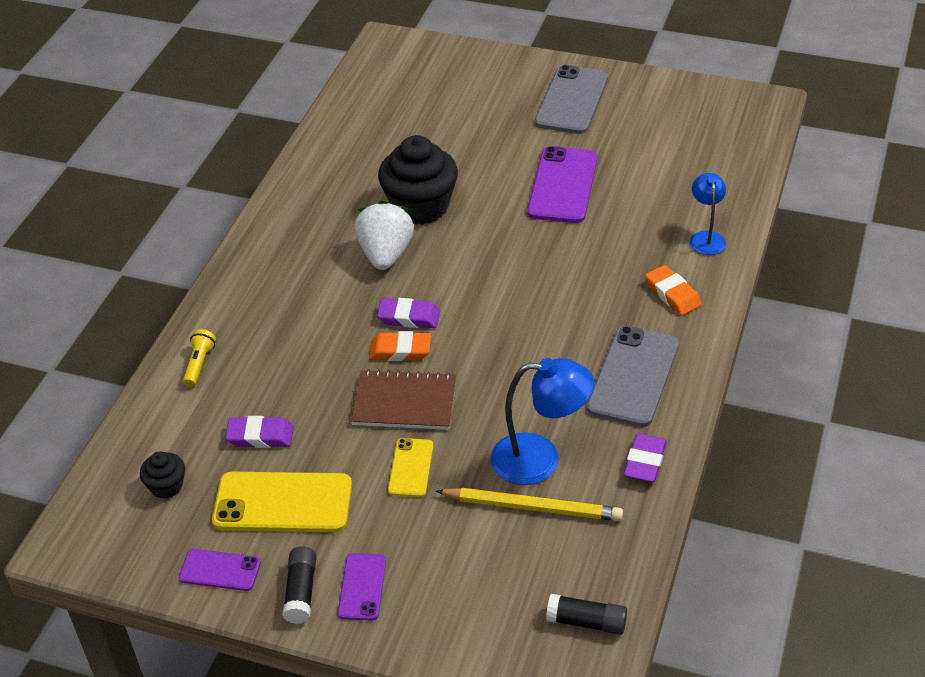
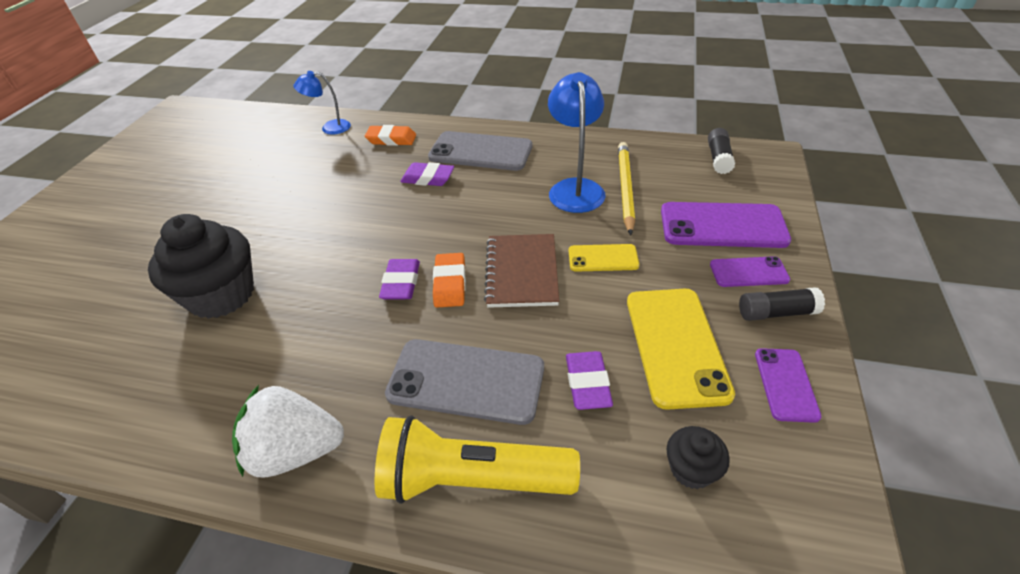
camera: 95 degrees left, 0 degrees up
yellow flashlight [183,329,216,387] -> yellow flashlight [375,415,580,504], size x2.24
white strawberry [354,200,414,270] -> white strawberry moved to [232,385,344,477]
purple phone [527,146,597,223] -> purple phone moved to [661,202,791,248]
grey phone [535,65,608,134] -> grey phone moved to [385,339,544,425]
purple eraser [624,433,667,482] -> purple eraser moved to [400,162,454,186]
orange eraser [645,265,702,316] -> orange eraser turned 45 degrees clockwise [365,125,416,146]

